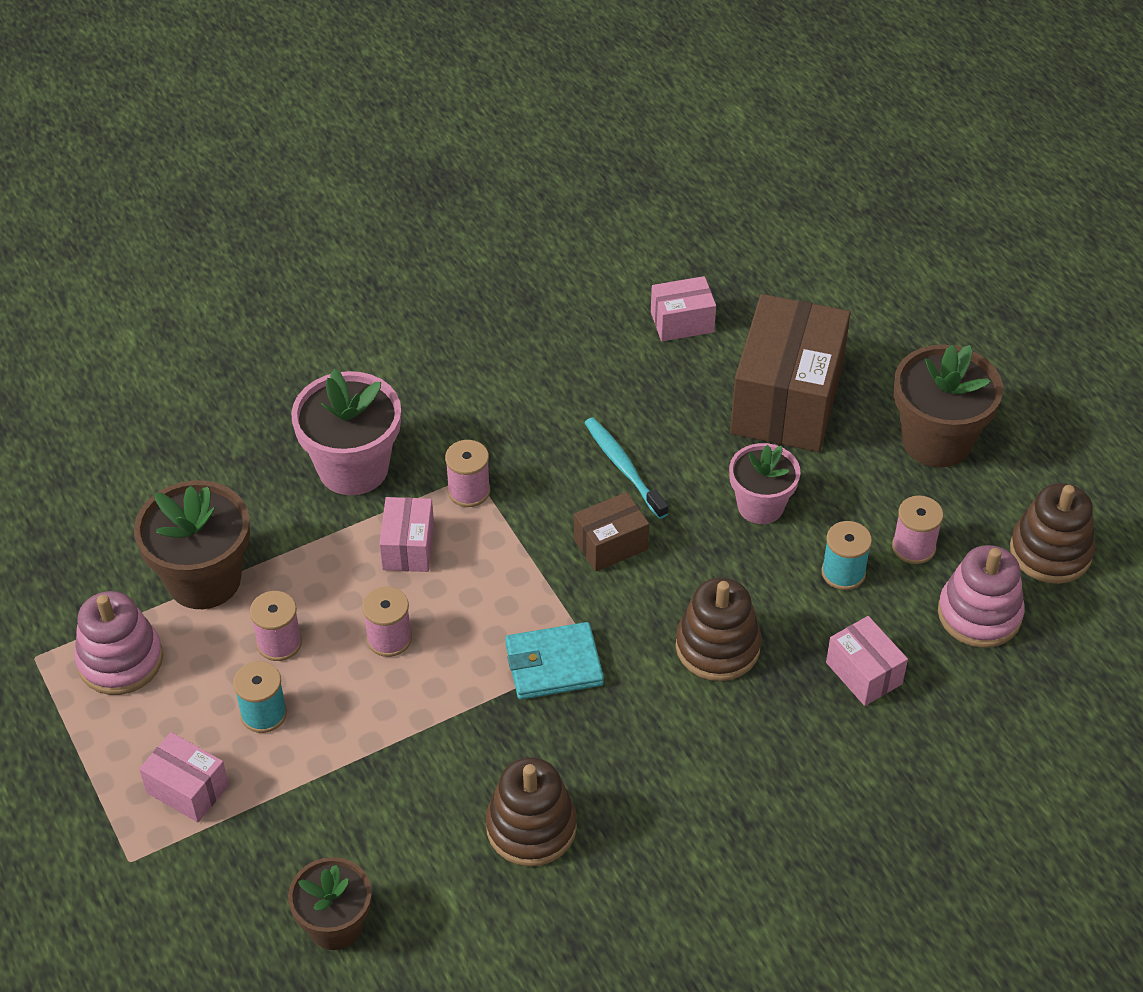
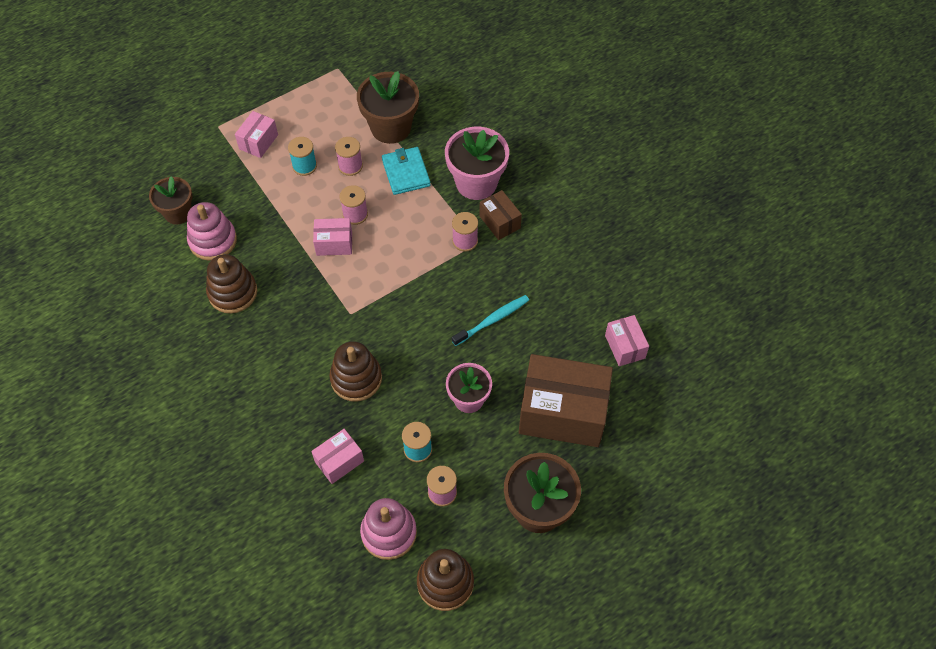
camera: 85 degrees right, 10 degrees up
pink stacking toy [74,591,163,695] -> pink stacking toy moved to [187,202,237,261]
pink box [379,497,434,572] -> pink box moved to [313,218,352,256]
turquoise wallet [505,622,604,700] -> turquoise wallet moved to [382,147,431,195]
brown box [574,492,649,572] -> brown box moved to [479,190,522,240]

